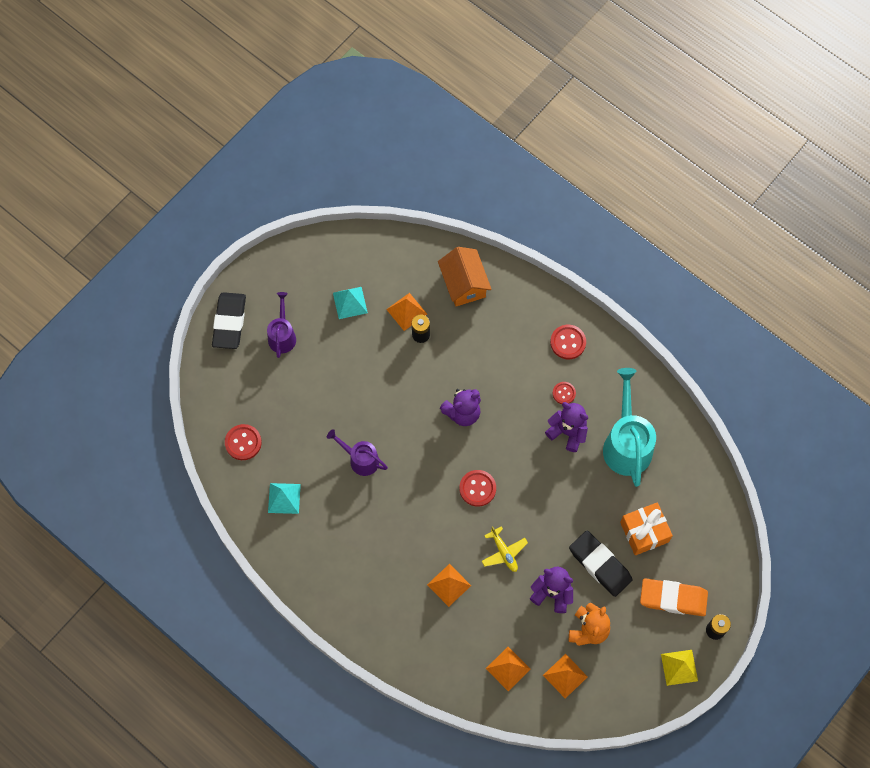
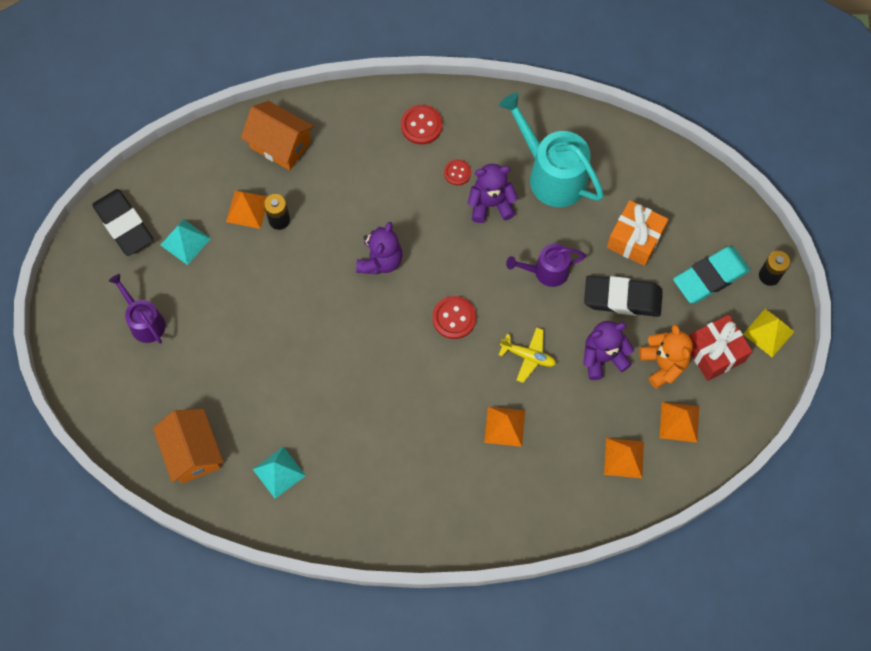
camera: 40 degrees left, 0 degrees up
black eraser [212,292,246,349] -> black eraser moved to [92,189,153,256]
red button [225,424,262,460] -> orange house [153,408,223,484]
purple watering can [327,429,388,476] -> purple watering can moved to [506,243,586,287]
orange eraser [640,578,708,616] -> turquoise eraser [673,247,750,303]
none -> red gift [689,315,753,381]

